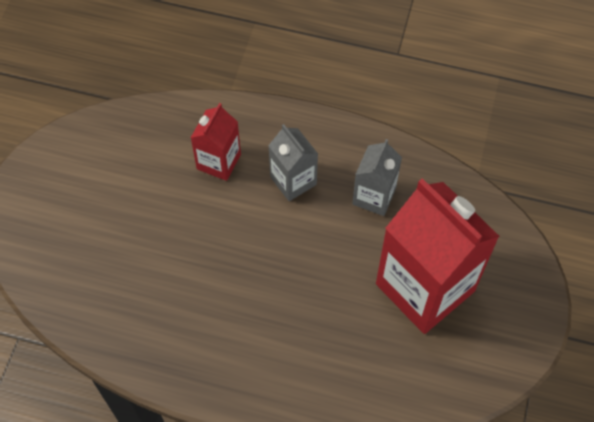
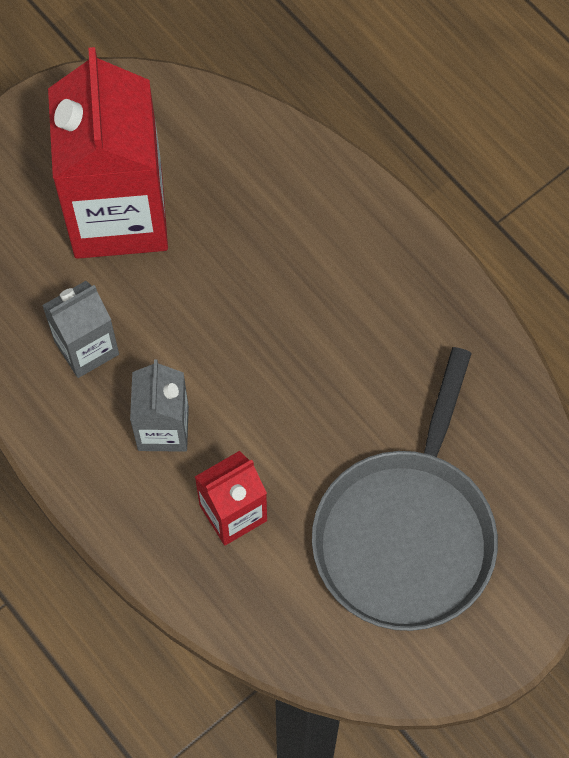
camera: 145 degrees left, 5 degrees up
none -> grey pan [312,347,498,631]

